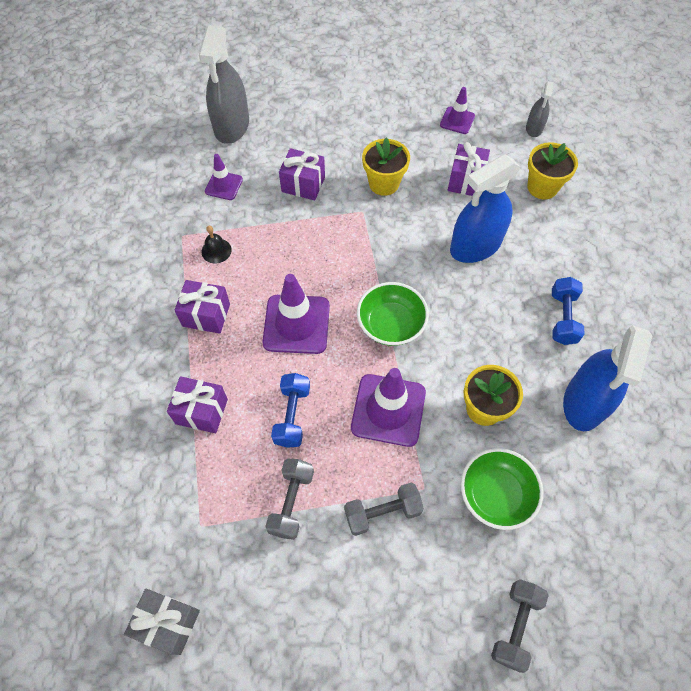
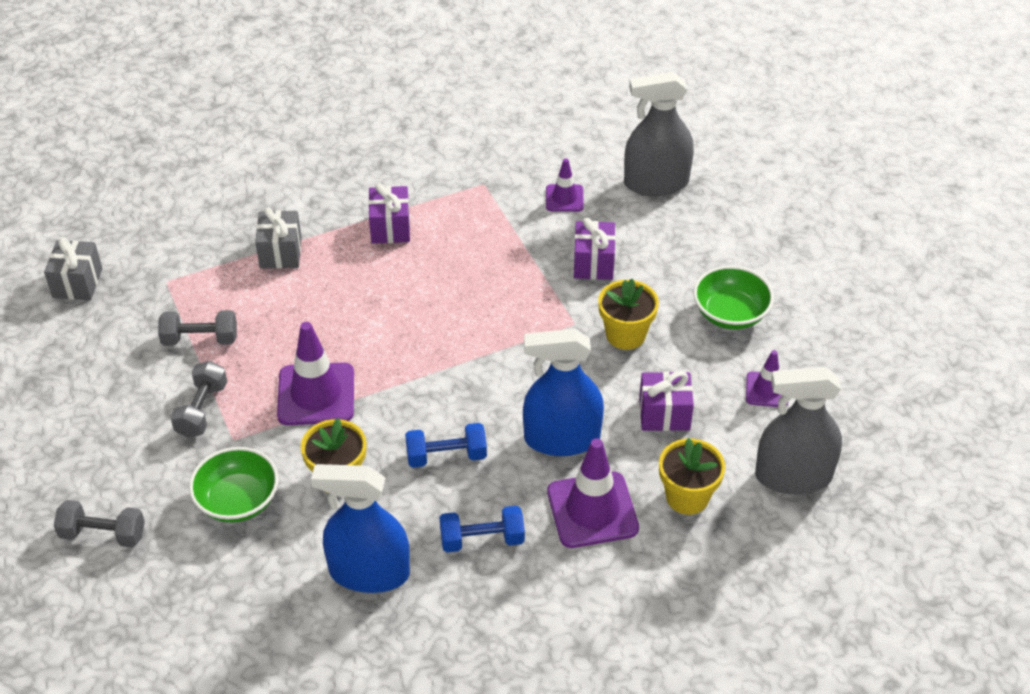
camera: 75 degrees right, 15 degrees down
purple gift [167,376,228,433] -> grey gift [255,207,301,268]
black bell [202,226,232,264] -> none
purple traffic cone [262,274,330,354] -> purple traffic cone moved to [547,438,639,548]
blue dumbbell [271,373,310,448] -> blue dumbbell moved to [405,423,487,468]
grey dumbbell [344,483,424,536] -> grey dumbbell turned 45 degrees clockwise [170,361,227,438]
green bowl [357,282,429,346] -> green bowl moved to [693,266,774,330]
blue spray bottle [450,154,521,263] -> blue spray bottle turned 45 degrees counterclockwise [523,329,604,456]
grey spray bottle [526,81,554,137] -> grey spray bottle [755,367,842,494], size x1.97

